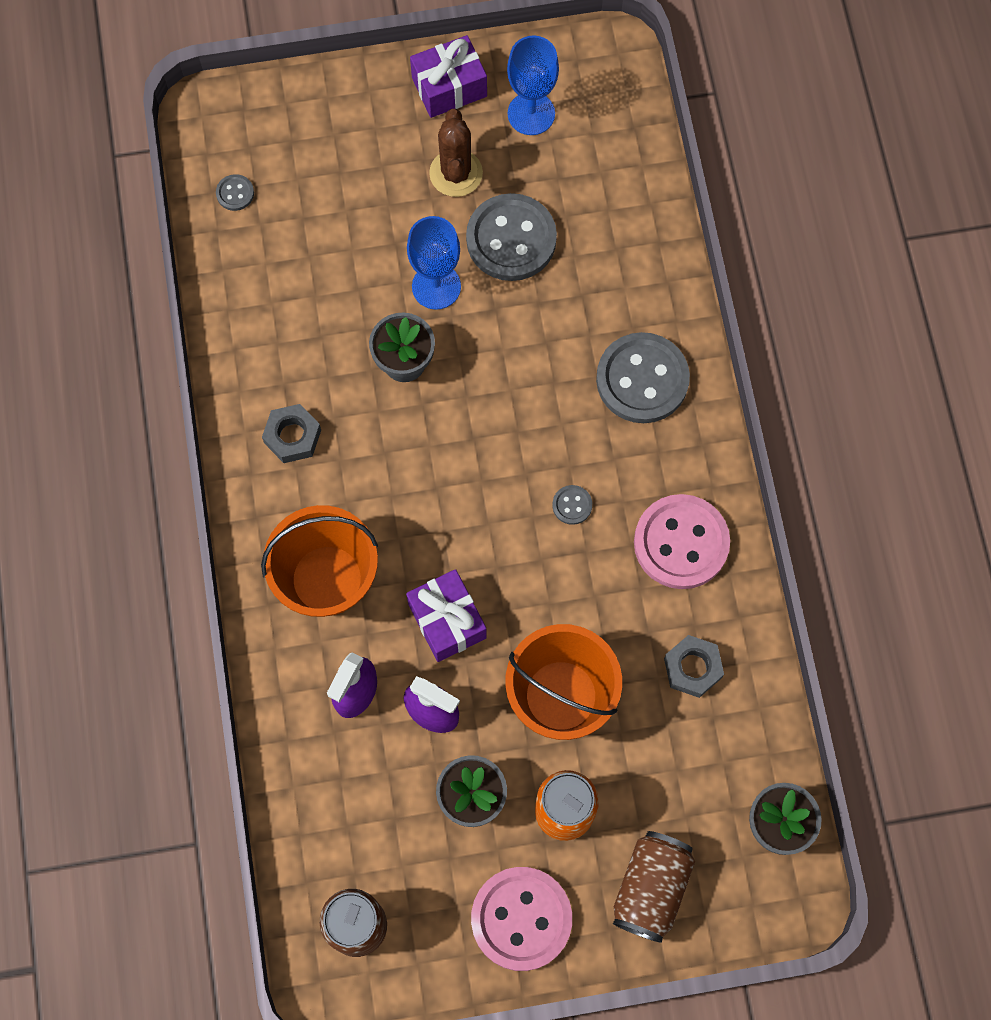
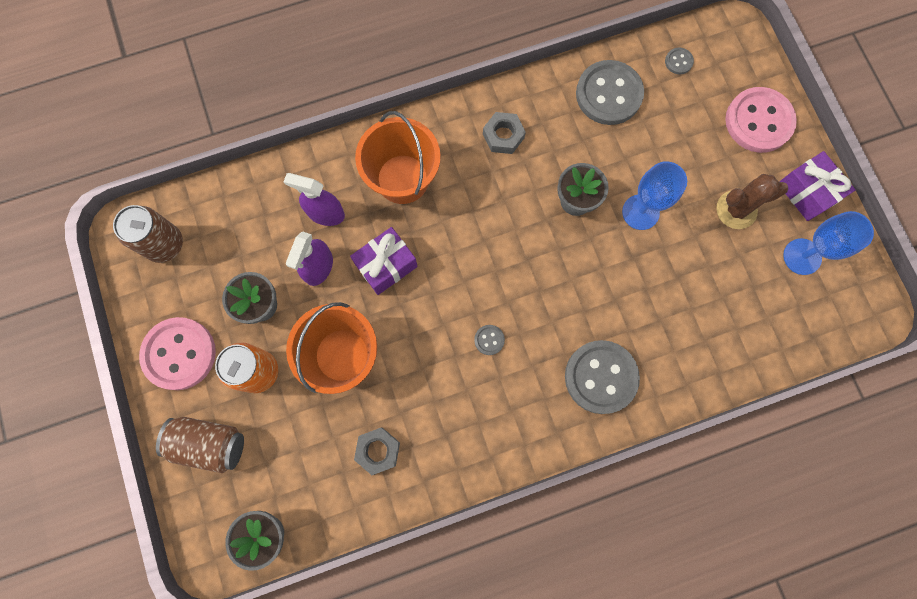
camera: 80 degrees right, 5 degrees up
grey button [466,193,557,281] -> grey button moved to [576,60,644,125]
pink button [634,494,730,589] -> pink button moved to [725,87,797,153]

